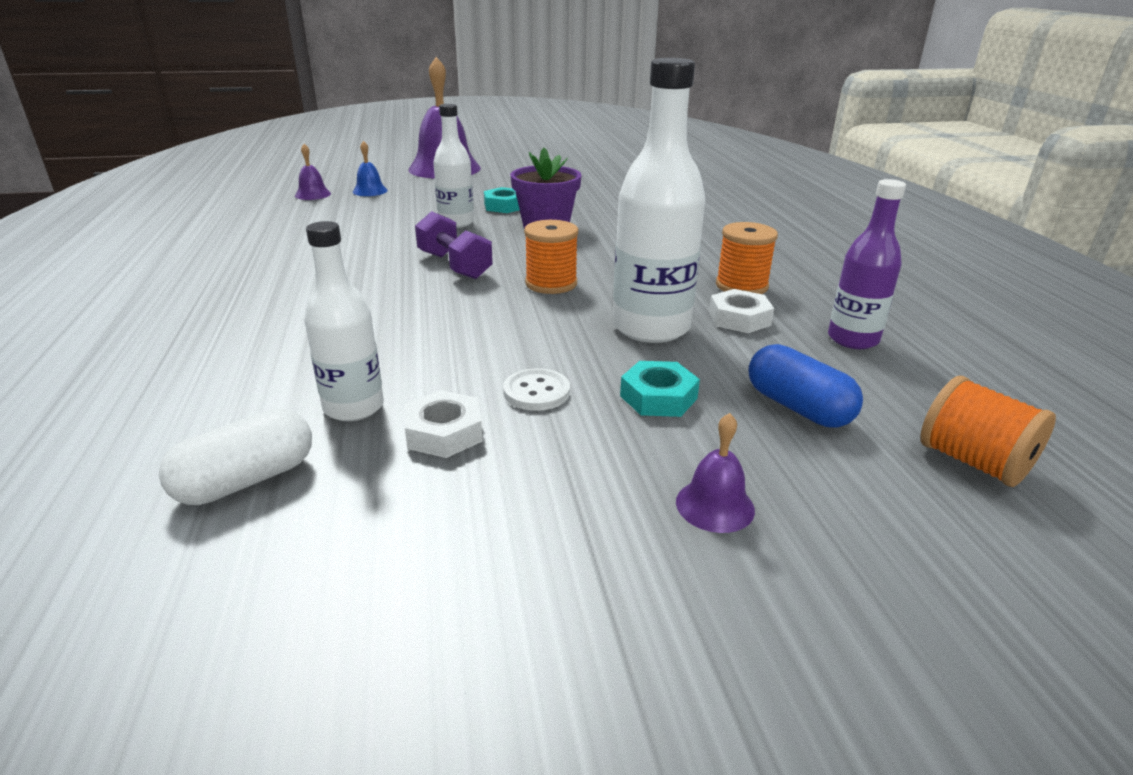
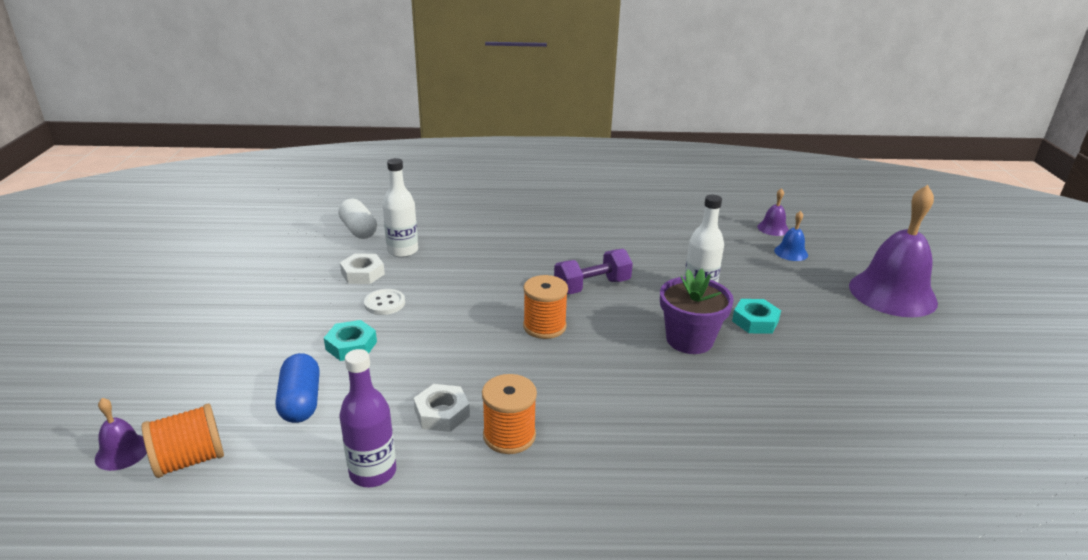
camera: 100 degrees right, 0 degrees up
white bottle [613,58,705,343] -> none
purple bell [676,413,755,533] -> purple bell moved to [95,398,147,471]
blue capsule [749,344,863,428] -> blue capsule turned 75 degrees counterclockwise [276,353,320,423]

